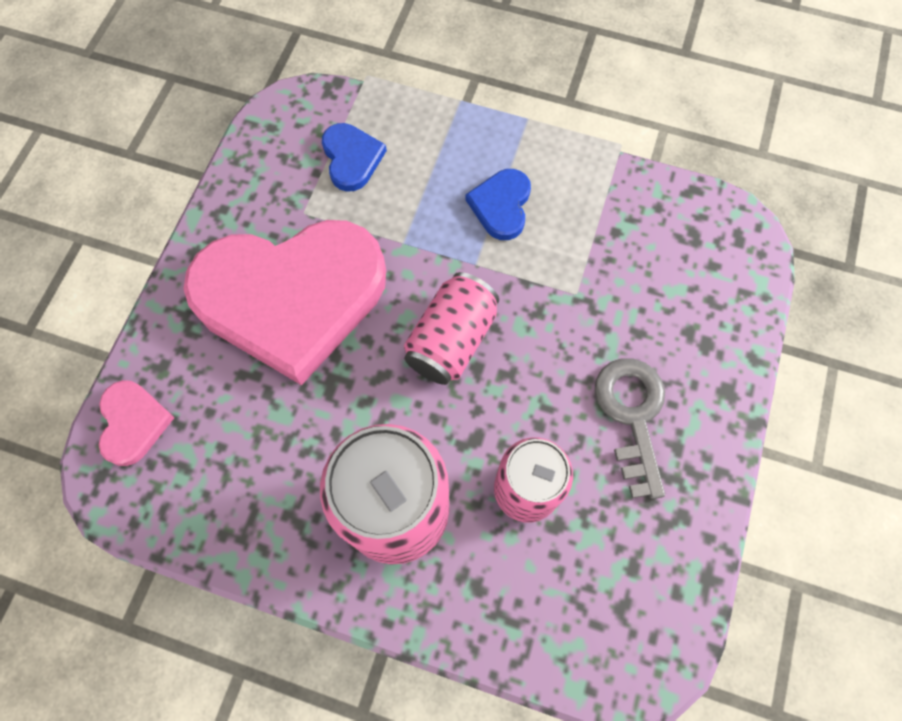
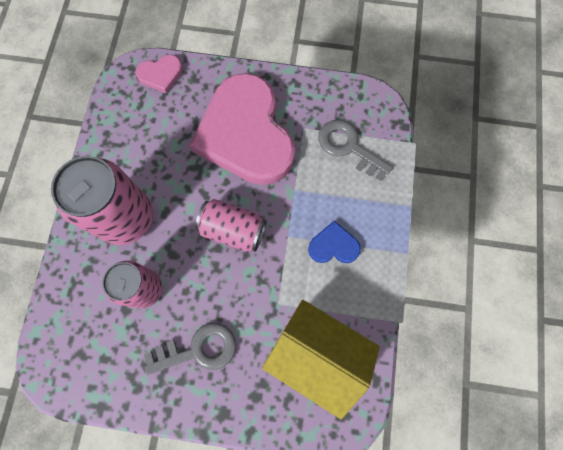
camera: 80 degrees right, 5 degrees up
blue heart [322,123,387,192] -> grey key [318,120,393,181]
none -> yellow house [262,300,380,419]

